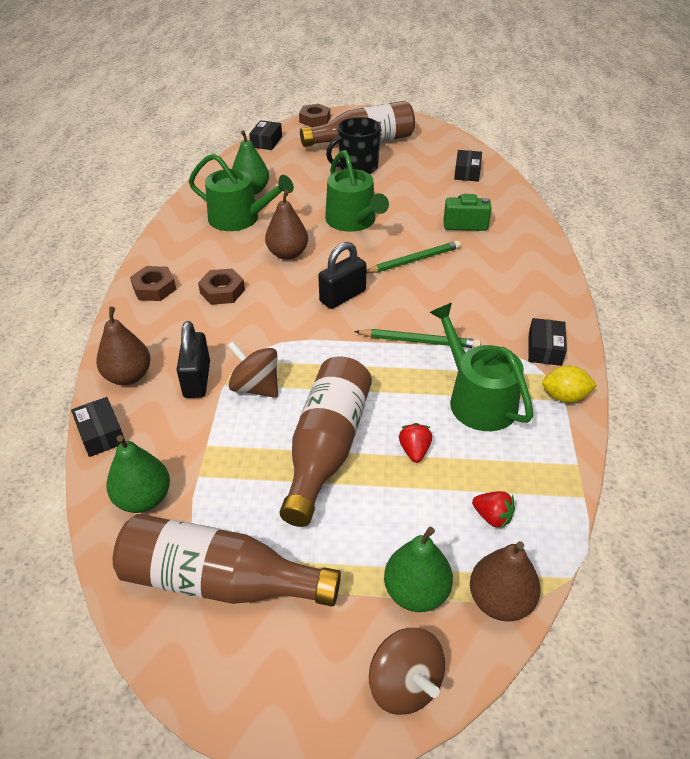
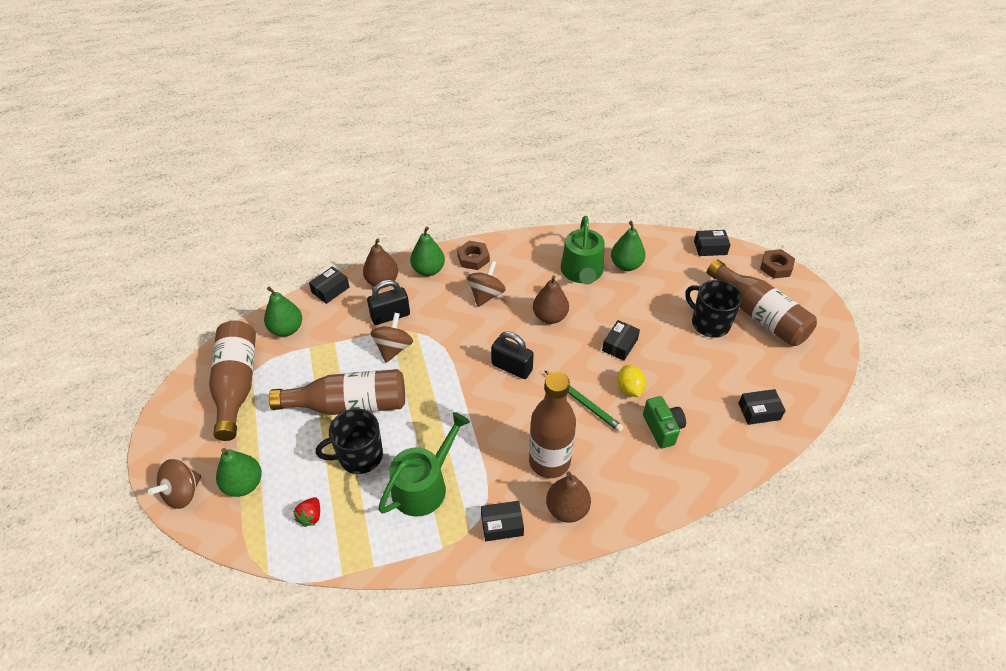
camera: 70 degrees right, 5 degrees up
brown nut [198,269,245,305] -> brown spinning top [467,261,506,307]
green watering can [325,150,389,232] -> black box [602,320,640,361]
green pencil [354,329,481,348] -> none
red strawberry [399,423,432,463] -> black mug [316,409,383,474]
brown pear [470,541,541,622] -> brown pear moved to [546,471,591,523]
yellow lemon [542,365,597,403] -> yellow lemon moved to [617,365,646,397]
none -> green pear [410,227,445,276]
none -> brown bottle [529,372,576,478]

